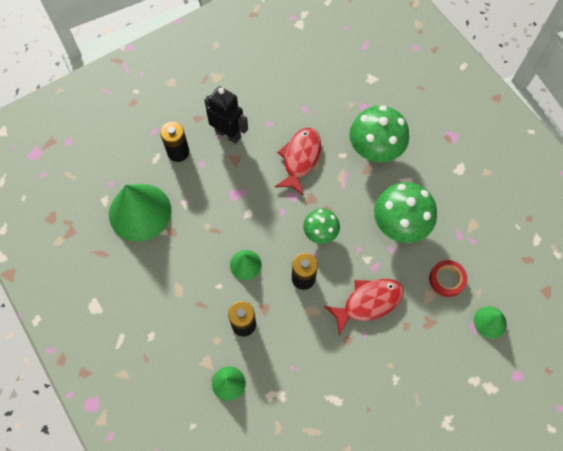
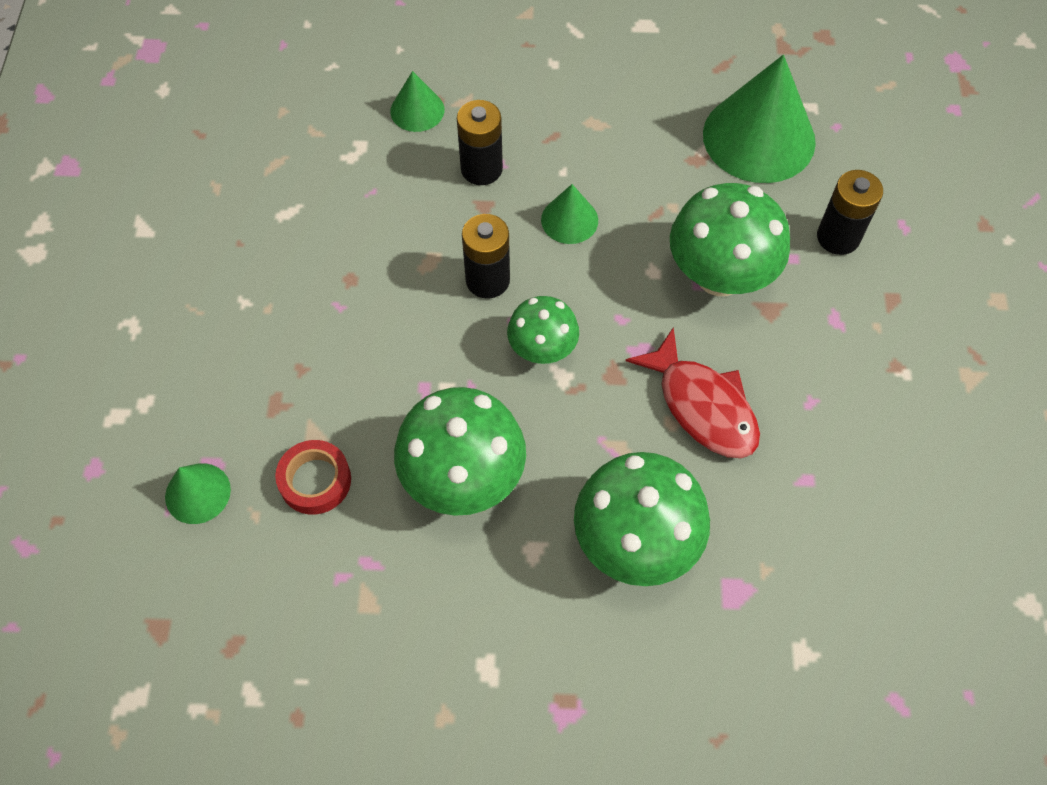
camera: 125 degrees right, 5 degrees down
black robot [204,86,248,144] -> none
red fish [324,279,404,335] -> none
none -> green mushroom [670,183,790,296]

